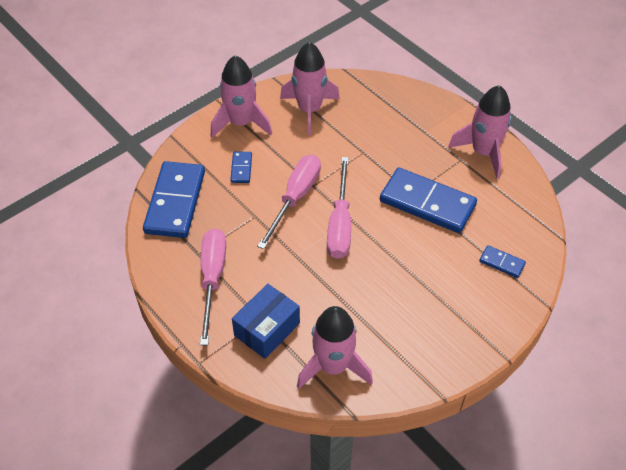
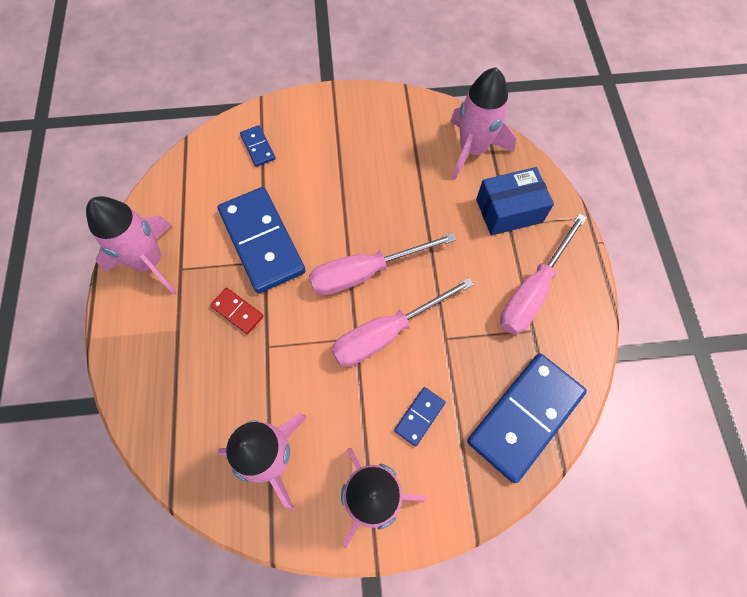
camera: 145 degrees left, 15 degrees up
pink screwdriver [327,157,351,259] -> pink screwdriver turned 150 degrees counterclockwise [309,233,456,295]
none -> red domino [210,288,264,334]

